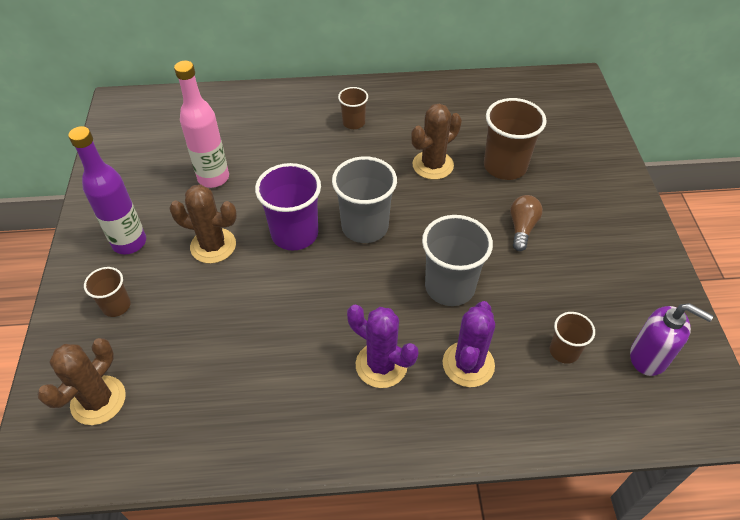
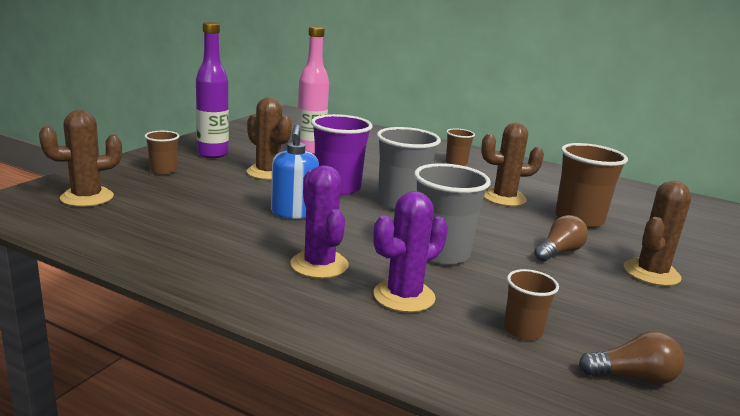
camera: 30 degrees right, 30 degrees down
purple soap dispenser [630,303,713,376] -> brown light bulb [579,331,684,385]
none -> blue soap dispenser [271,124,319,219]
none -> brown cactus [624,181,691,286]

